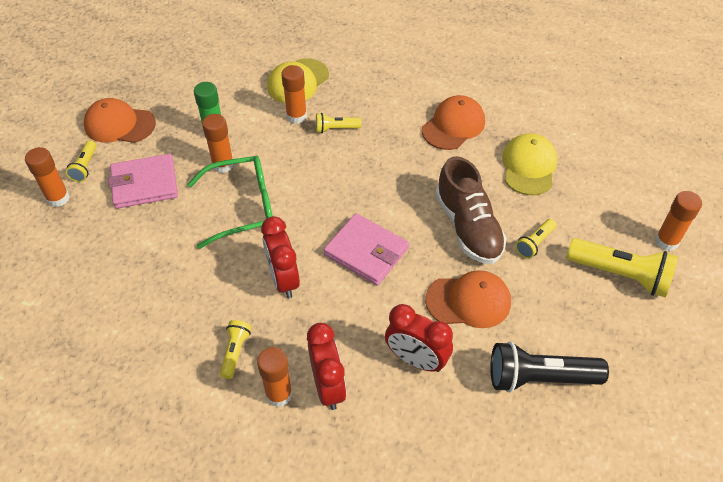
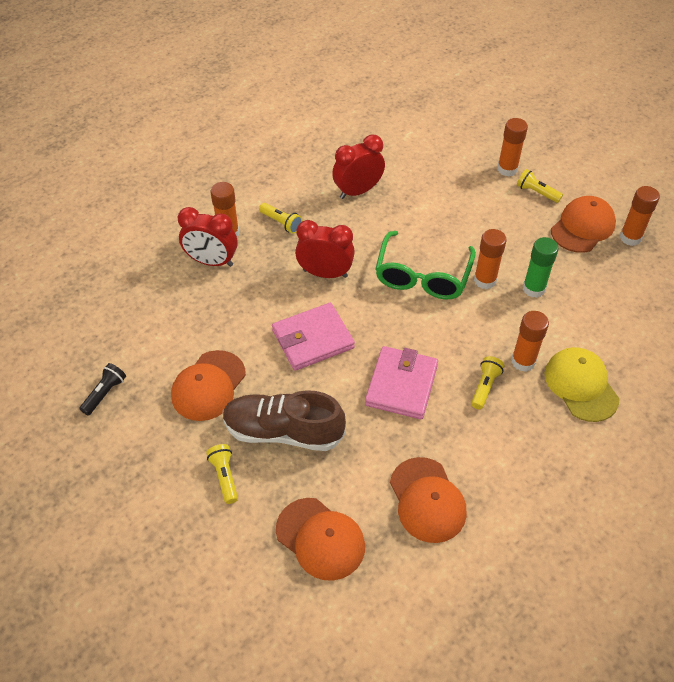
camera: 120 degrees right, 0 degrees up
pink wallet [108,154,178,209] -> pink wallet moved to [365,346,438,419]
red clock [385,304,453,372] -> red clock moved to [332,135,385,199]
black flashlight [490,341,609,393] -> black flashlight [79,363,126,416], size x0.52
yellow cap [502,133,557,195] -> orange cap [276,498,365,581]
yellow flashlight [567,238,678,297] -> none
orange glue stick [655,191,702,251] -> orange glue stick moved to [620,186,660,246]

